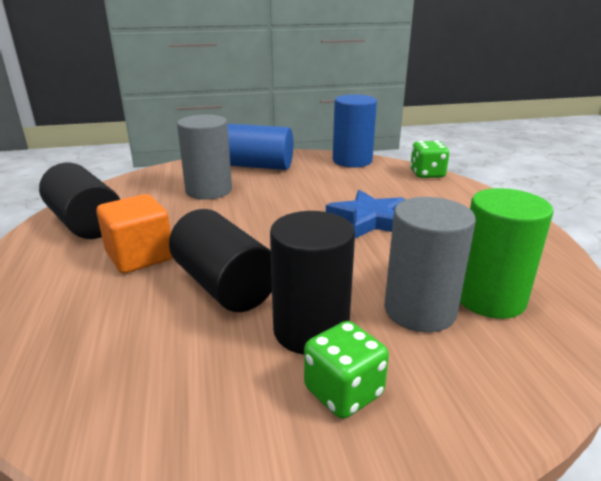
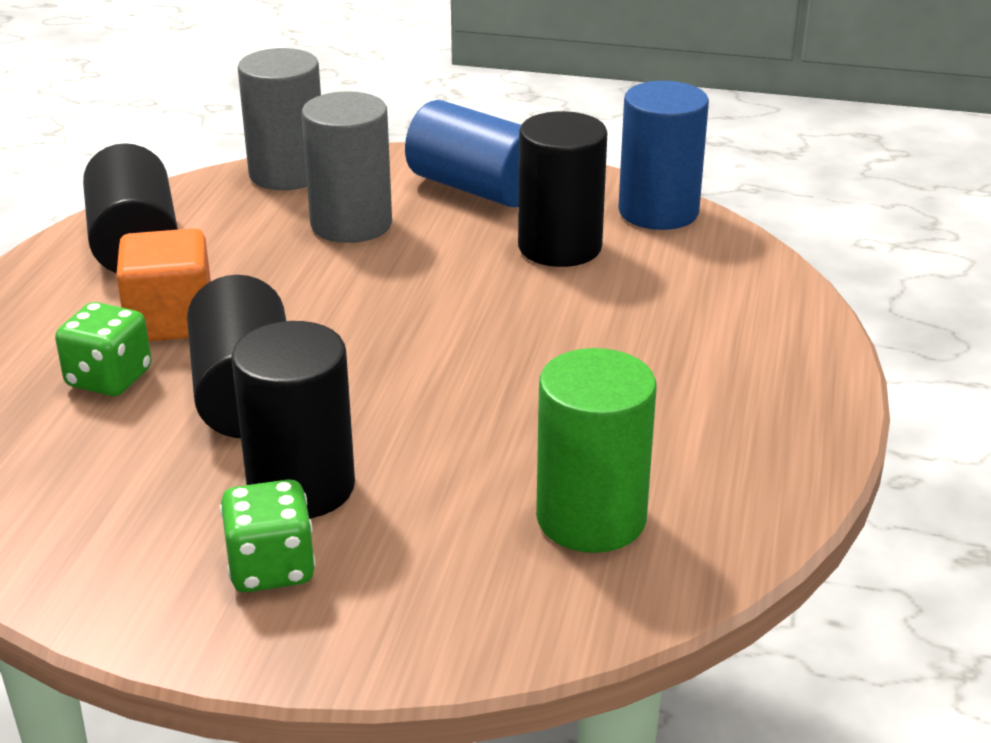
camera: 25 degrees right, 5 degrees up
blue star [326,190,405,238] -> none
grey cylinder [384,197,476,332] -> grey cylinder moved to [238,48,321,190]
green dice [410,141,449,178] -> green dice moved to [55,302,151,396]
none -> black cylinder [518,111,607,267]

